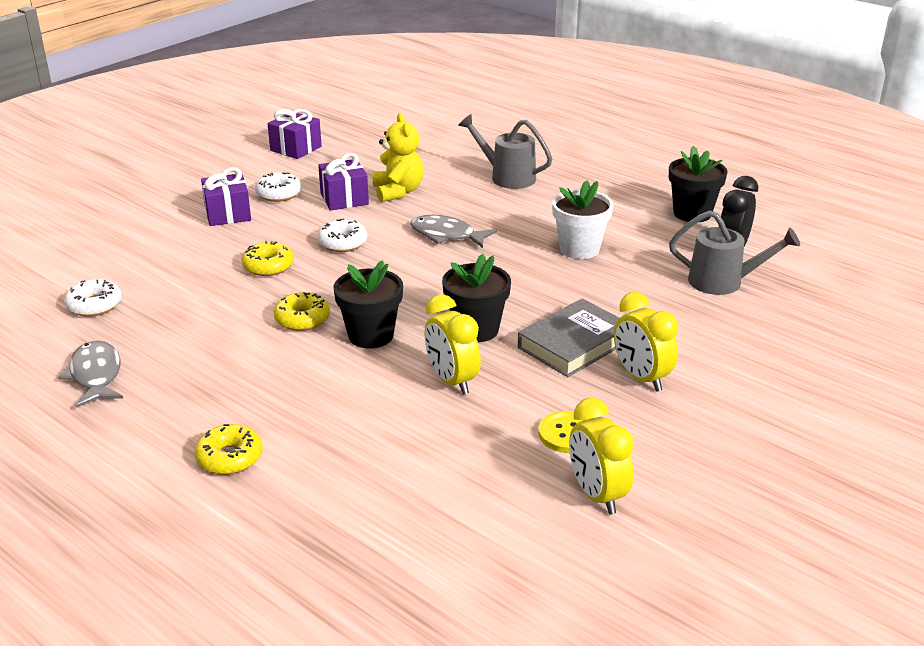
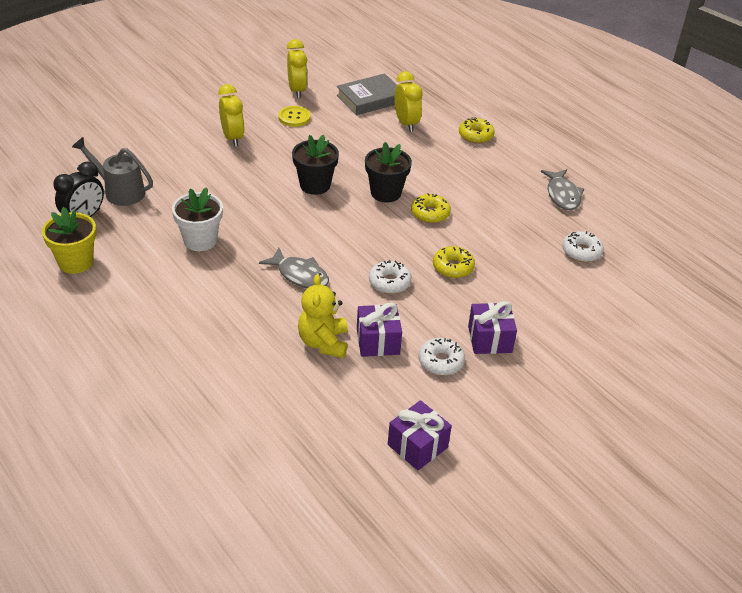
camera: 170 degrees left, 10 degrees up
yellow clock [425,294,481,395] -> yellow clock moved to [394,71,423,132]
grey watering can [458,114,552,189] -> none
grey book [518,298,620,377] -> grey book moved to [337,73,397,115]
black flower pot [669,146,727,222] -> yellow flower pot [42,207,96,274]

